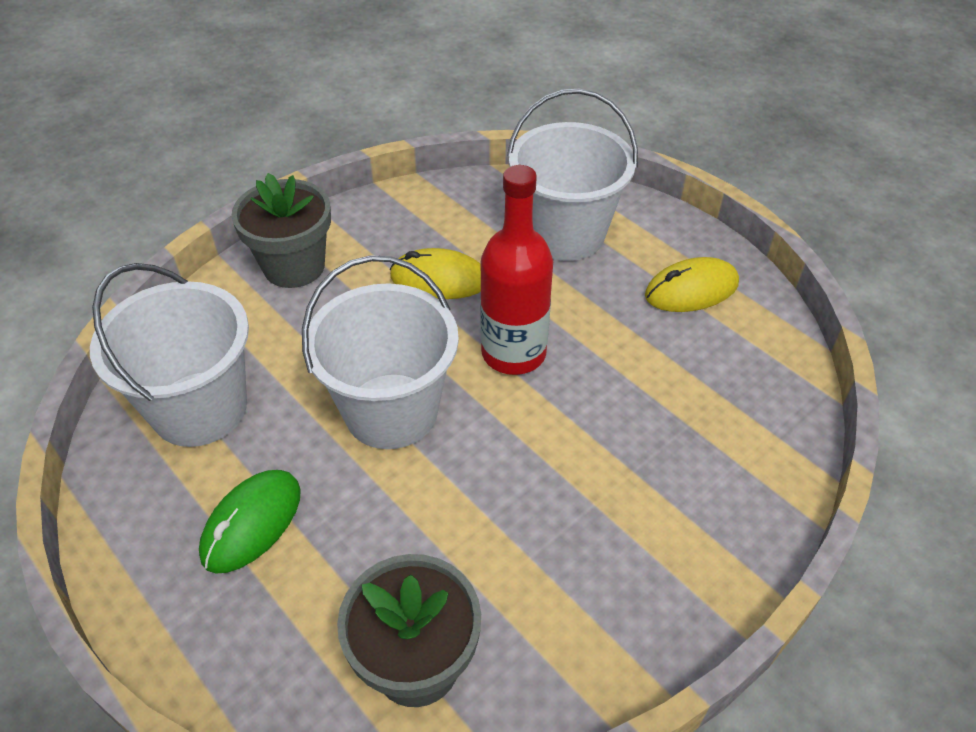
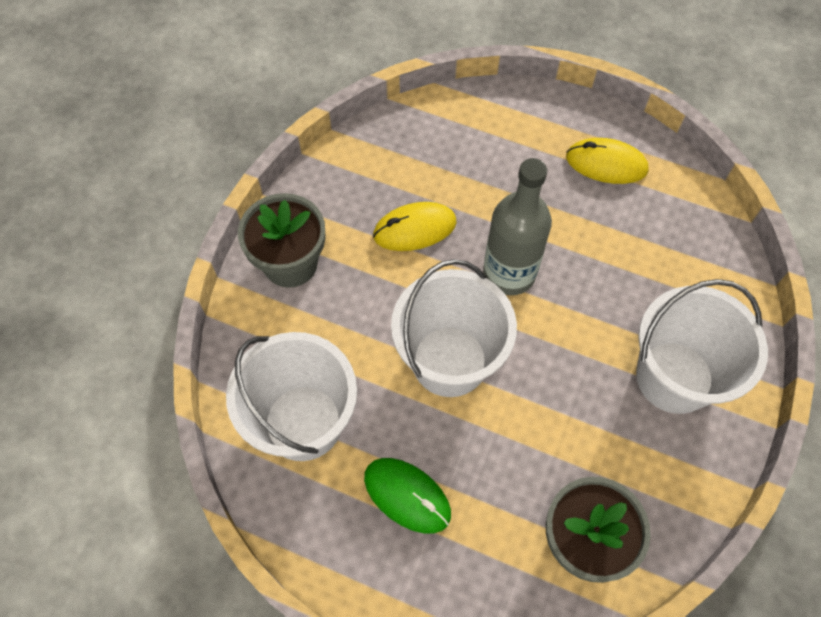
camera: 25 degrees left, 15 degrees up
green mouse [199,470,301,574] -> green mouse turned 60 degrees counterclockwise [364,458,451,533]
red bottle [480,165,553,375] -> grey bottle [483,158,552,295]
white bucket [507,89,638,261] -> white bucket moved to [636,279,768,414]
yellow mouse [645,257,739,312] -> yellow mouse turned 60 degrees clockwise [566,138,649,184]

